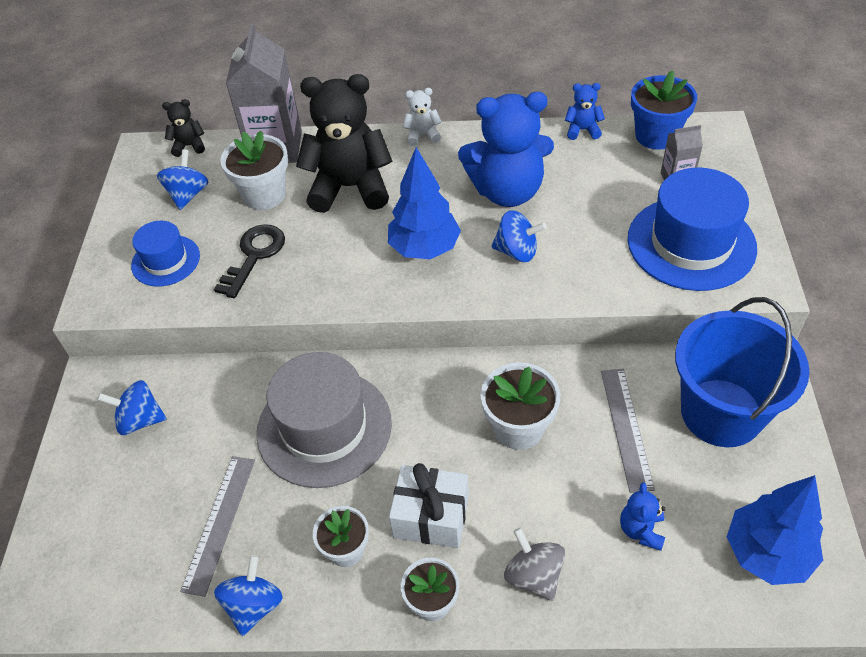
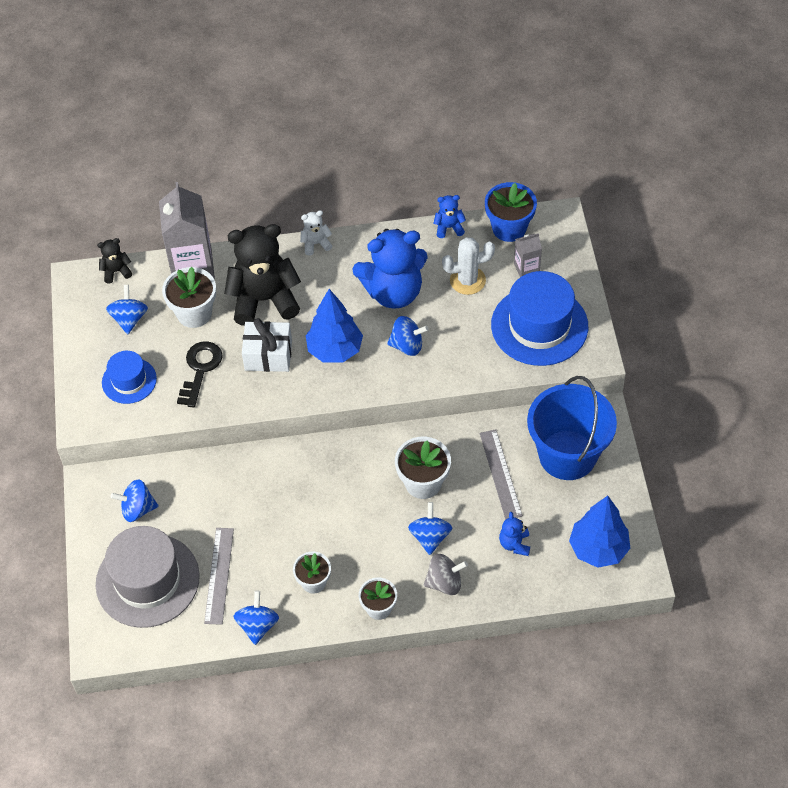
camera: 10 degrees left, 5 degrees up
grey hat [256,352,392,488] -> grey hat moved to [96,526,200,628]
white gift [389,463,469,548] -> white gift moved to [242,318,292,372]
grey spinning top [504,528,565,601] -> grey spinning top turned 120 degrees clockwise [424,554,468,595]
none -> blue spinning top [408,502,452,555]
none -> white cactus [442,237,495,295]

